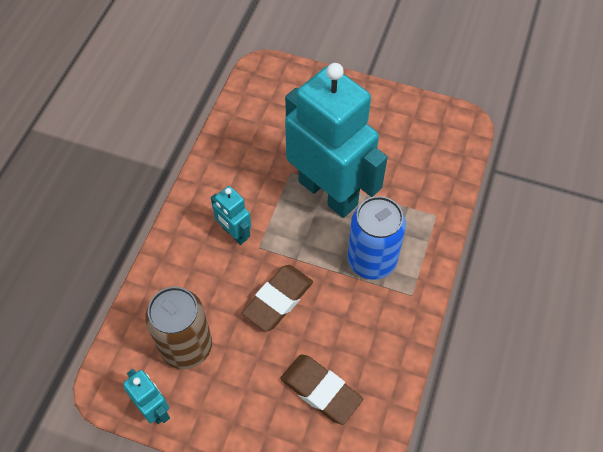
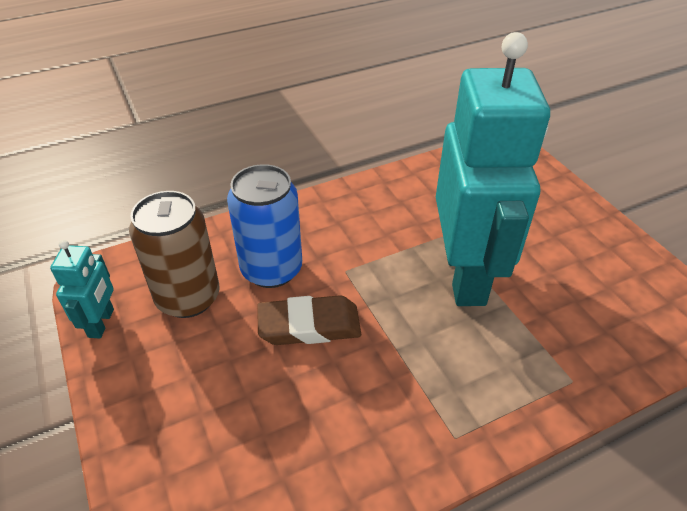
camera: 45 degrees right, 15 degrees down
turquoise robot [211,186,251,245] -> none
brown eraser [280,355,363,425] -> none
blue can [347,196,406,280] -> blue can moved to [227,164,302,288]

